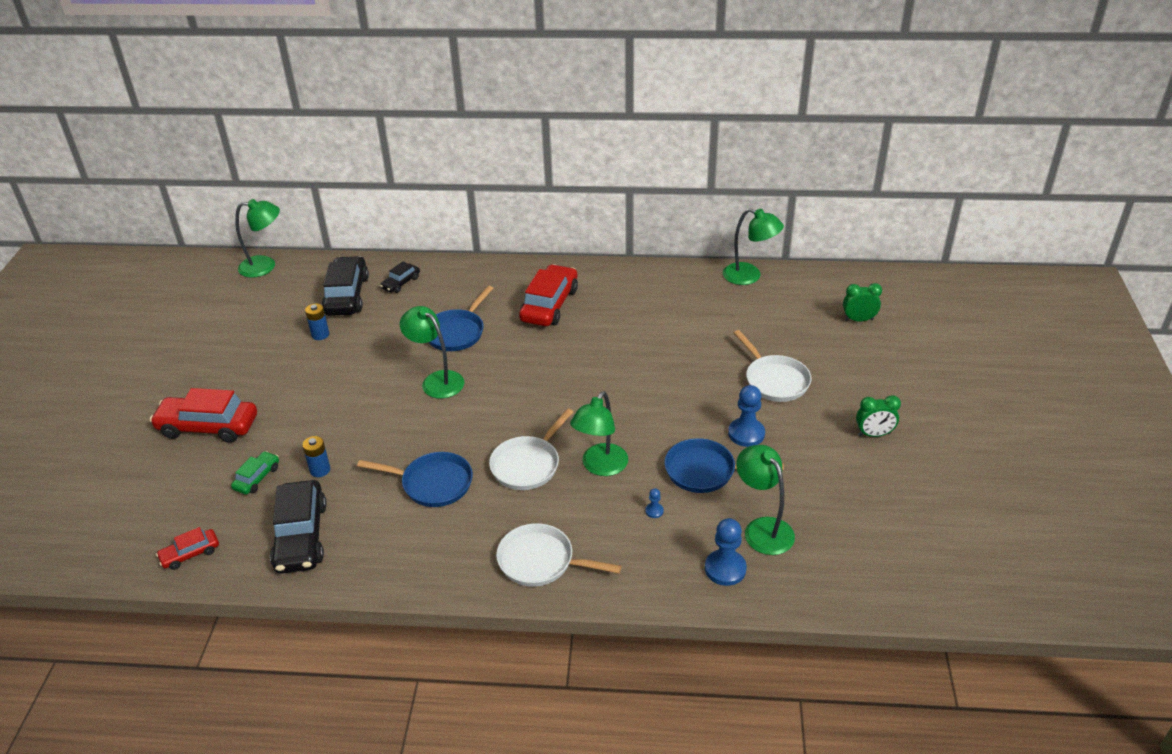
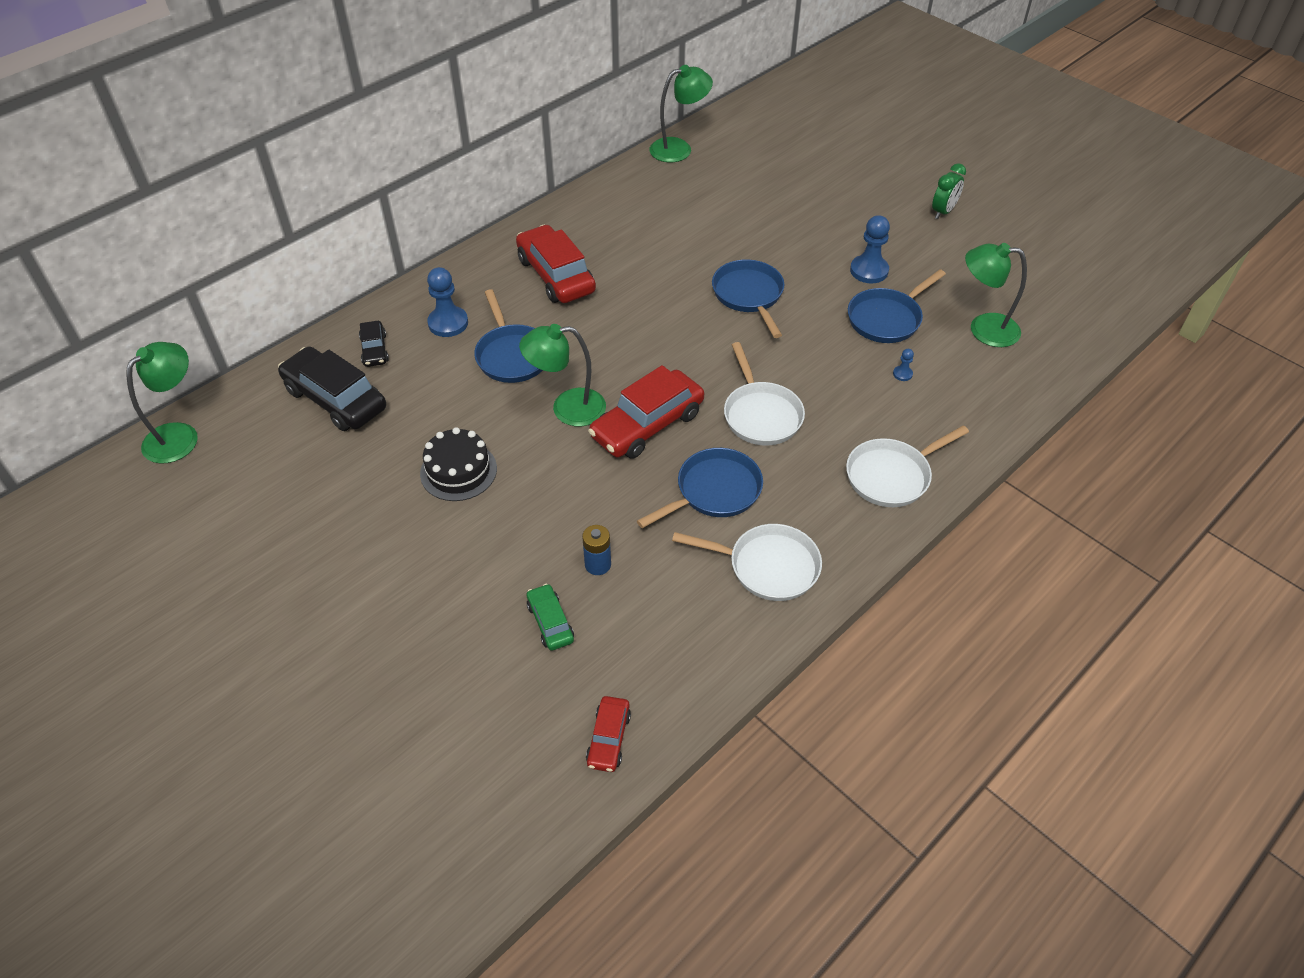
camera: 50 degrees left, 10 degrees up
red car [150,388,257,443] -> red car moved to [588,365,704,459]
black car [270,480,327,574] -> none
blue battery [305,303,329,340] -> none
green lamp [570,391,628,476] -> none
blue pawn [705,518,747,586] -> blue pawn moved to [427,267,468,337]
white pan [734,330,811,402] -> white pan moved to [672,524,822,601]
green clock [843,283,882,322] -> none
none -> black cake [420,427,497,501]
none -> blue pan [712,260,784,338]

